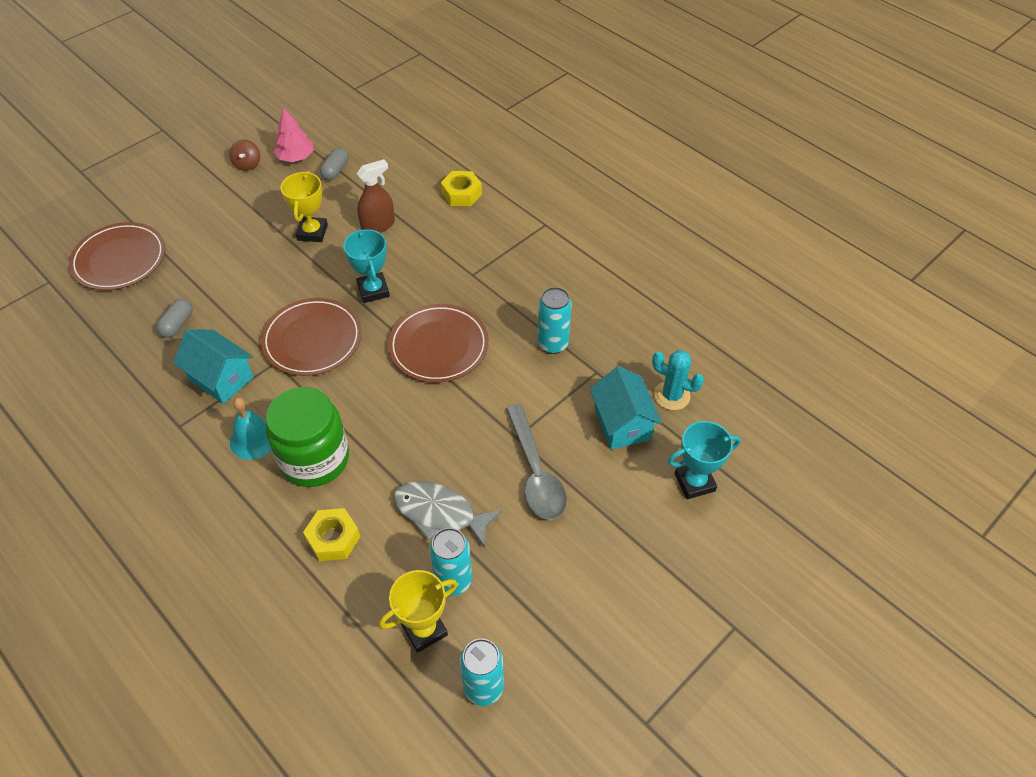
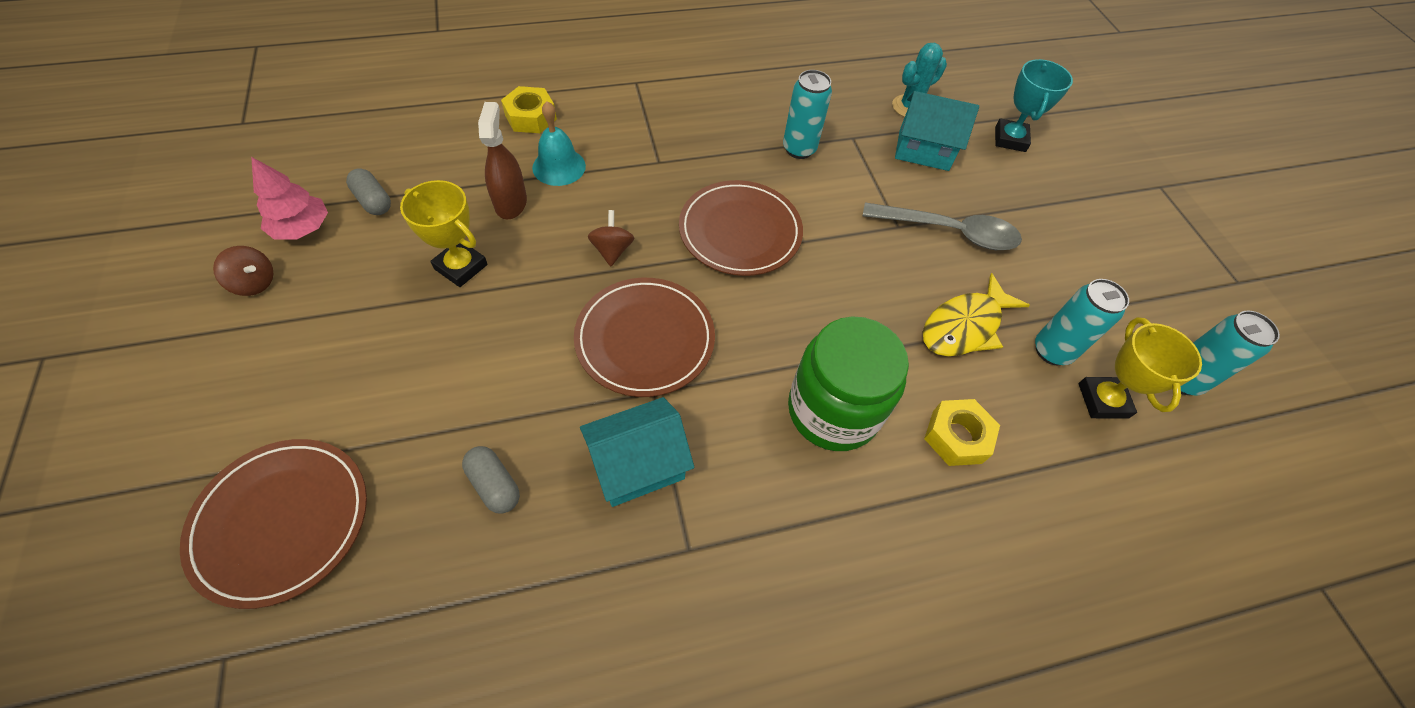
camera: 65 degrees left, 5 degrees up
turquoise bell [230,398,271,460] -> turquoise bell moved to [532,101,586,186]
turquoise trophy [343,229,390,303] -> brown spinning top [588,210,634,266]
grey fish [393,481,502,548] -> yellow fish [923,273,1030,356]

